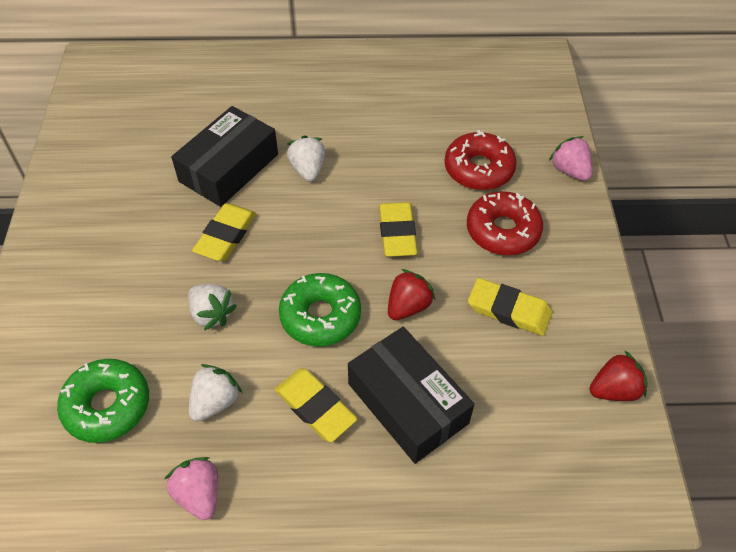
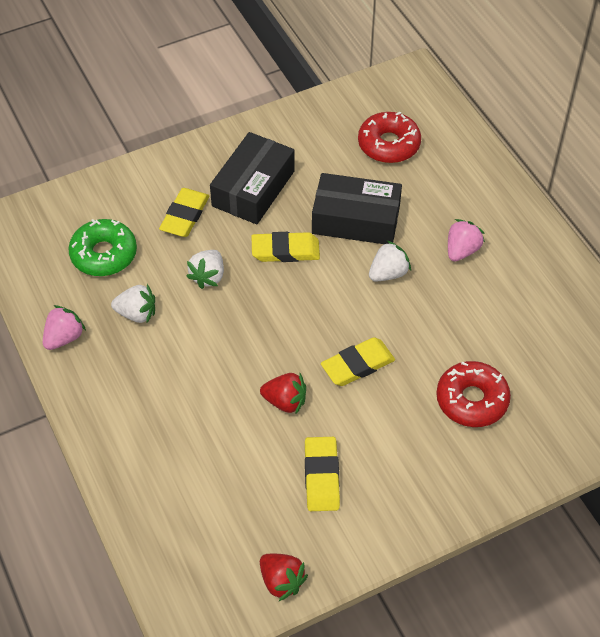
camera: 65 degrees right, 0 degrees up
yellow eraser [274,368,357,442] -> yellow eraser moved to [159,188,210,237]
green donut [279,273,361,347] -> none
black box [348,327,474,464] -> black box moved to [210,132,295,224]
red donut [467,191,543,255] -> red donut moved to [358,112,421,163]
pink strawberry [549,136,592,181] -> pink strawberry moved to [448,219,485,262]

